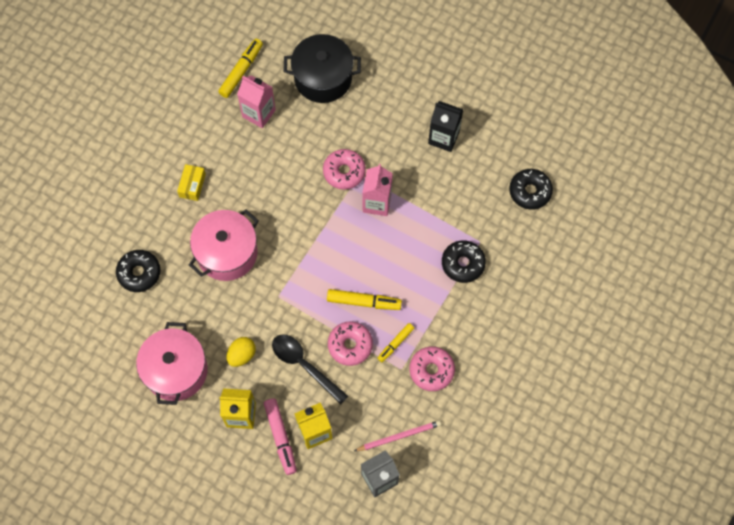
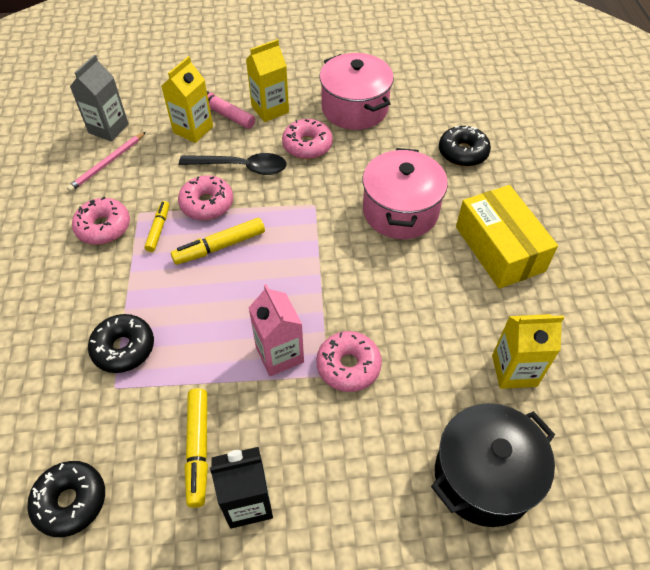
camera: 145 degrees right, 15 degrees down
yellow box [177,164,206,201] -> yellow box [456,185,558,289], size x2.09
yellow marker [218,39,263,98] -> yellow marker moved to [184,388,208,508]
yellow egg [227,337,256,367] -> pink donut [282,119,333,159]
pink carton [237,75,276,128] -> yellow carton [492,314,564,389]

